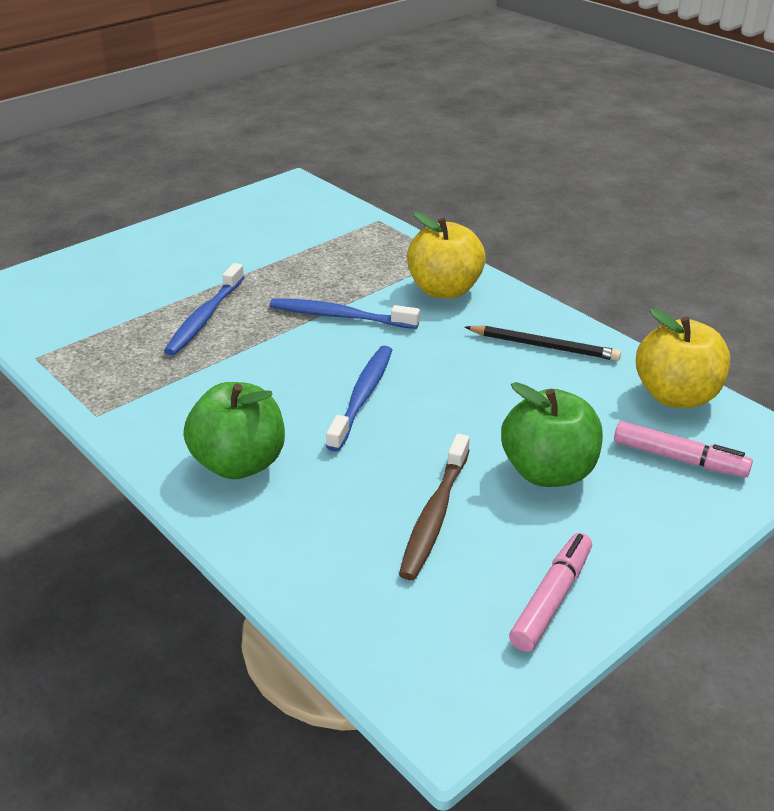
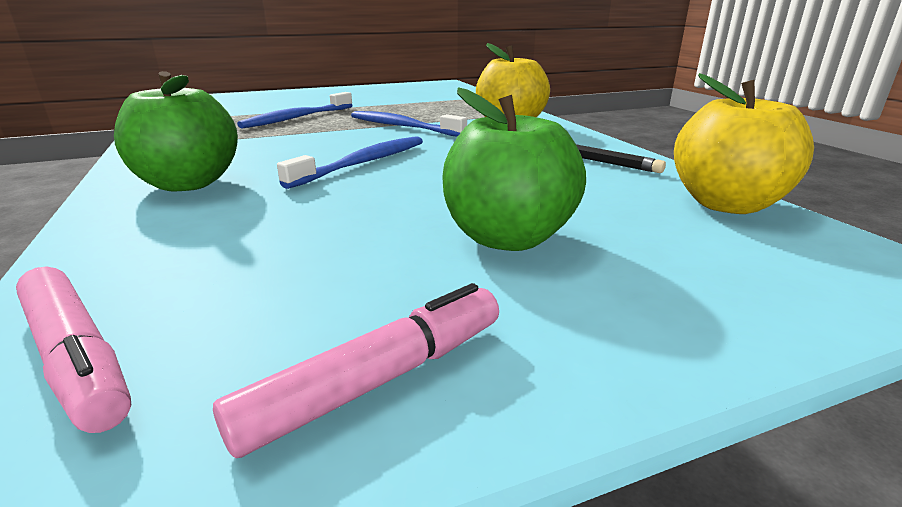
camera: 20 degrees right, 10 degrees down
brown toothbrush [399,434,470,580] -> none
pink marker [614,421,753,477] -> pink marker moved to [16,266,131,433]

